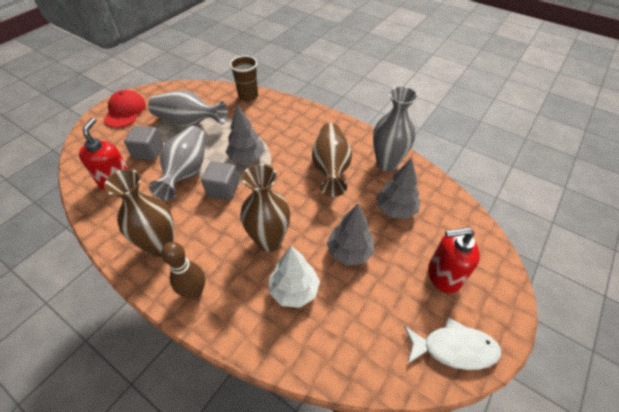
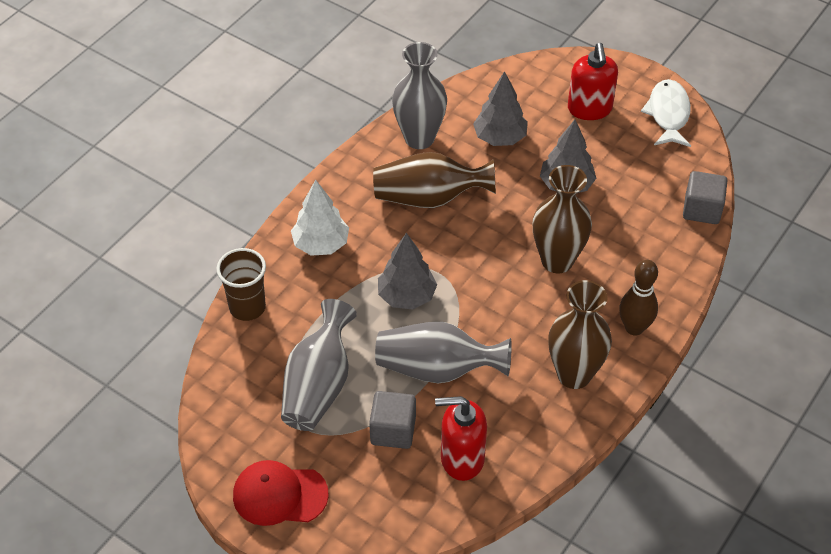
camera: 90 degrees left, 0 degrees up
grey cube [201,161,239,200] -> grey cube moved to [683,171,728,224]
white tree [269,246,320,308] -> white tree moved to [291,180,349,256]

